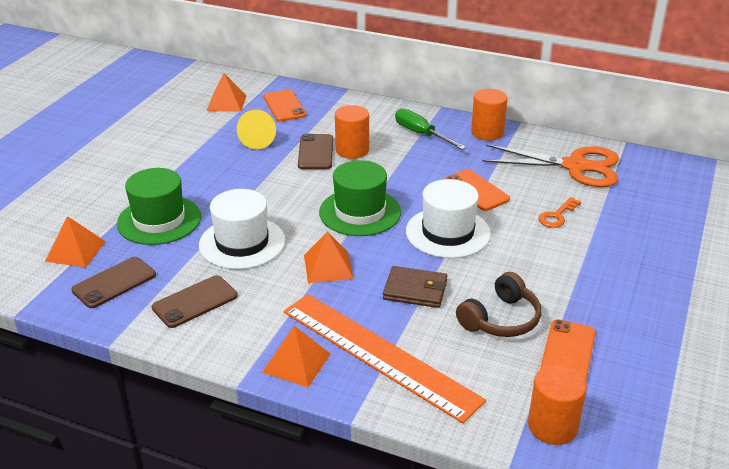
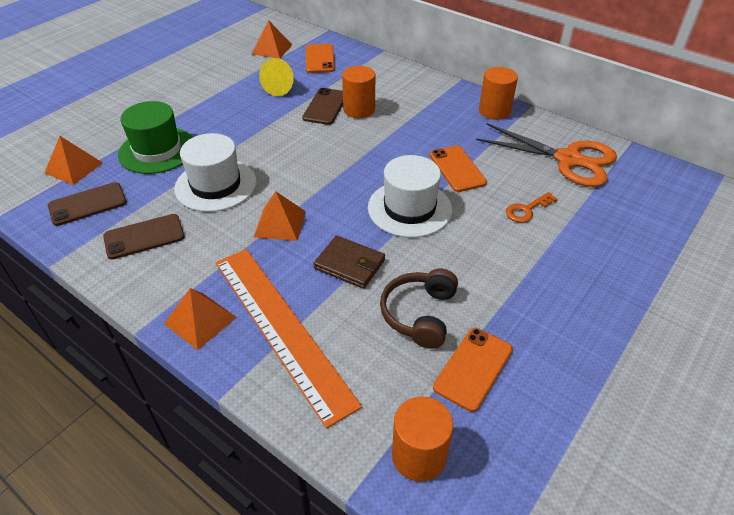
camera: 15 degrees right, 10 degrees up
green hat [319,160,401,236] -> none
green screwdriver [395,108,466,150] -> none
brown headphones [456,272,541,337] -> brown headphones turned 135 degrees clockwise [380,268,458,349]

